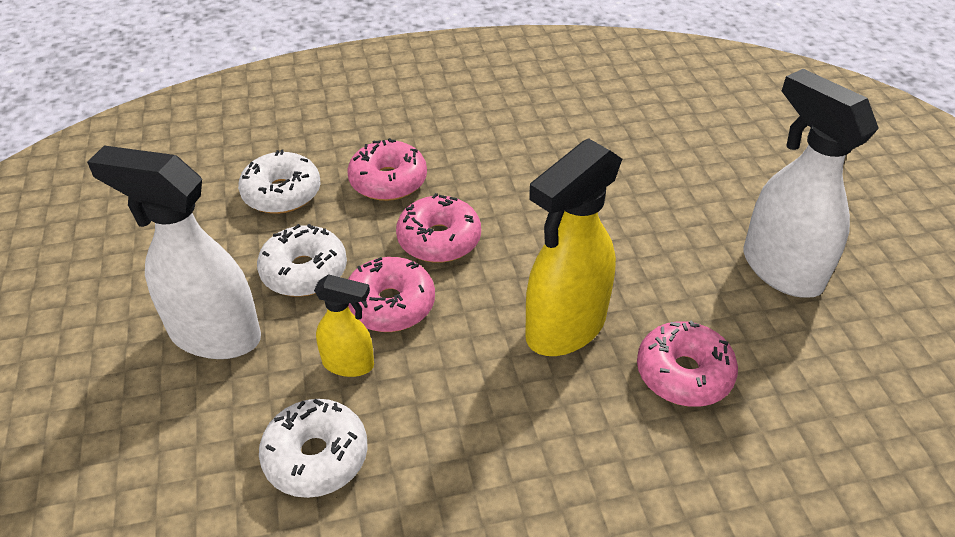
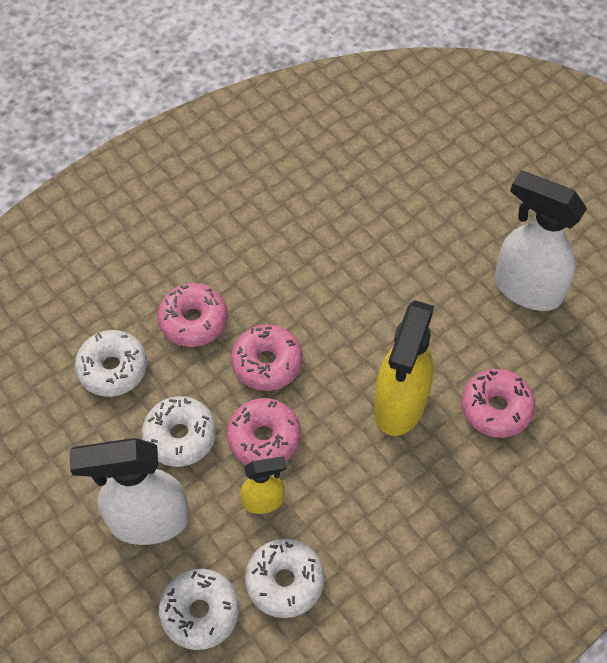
camera: 25 degrees left, 15 degrees up
none -> white donut [159,569,239,650]

